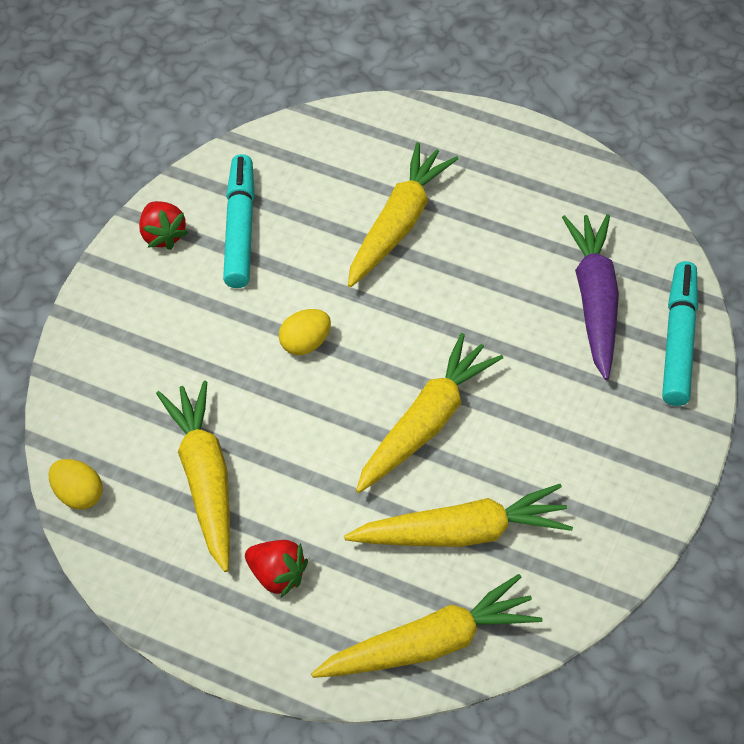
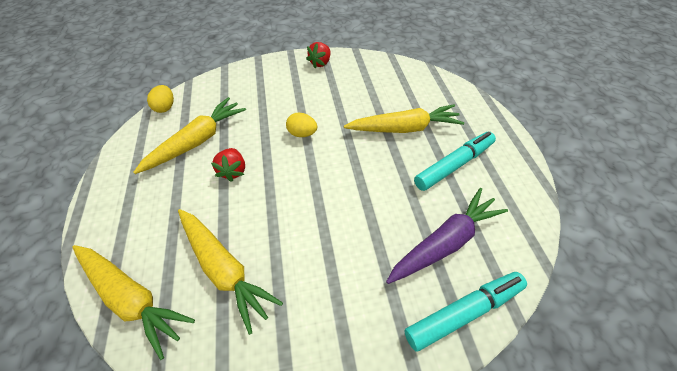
camera: 55 degrees right, 0 degrees up
turquoise marker [223,154,255,288] -> turquoise marker moved to [414,132,496,191]
red strawberry [245,540,308,597] -> red strawberry moved to [211,148,245,182]
yellow carrot [356,333,503,493] -> none

